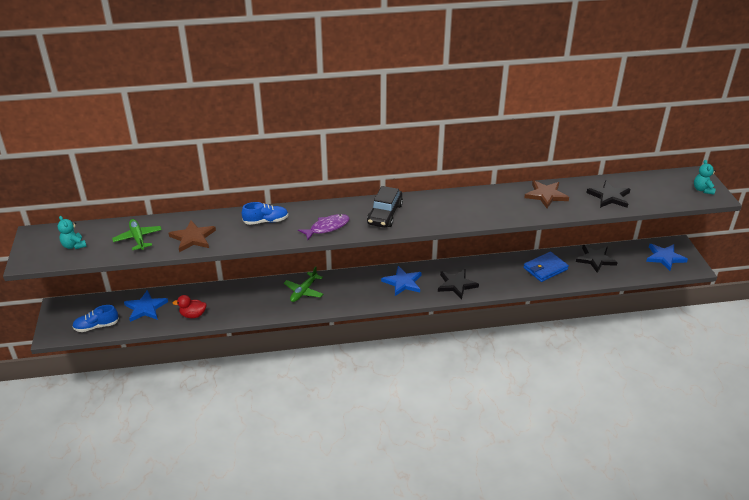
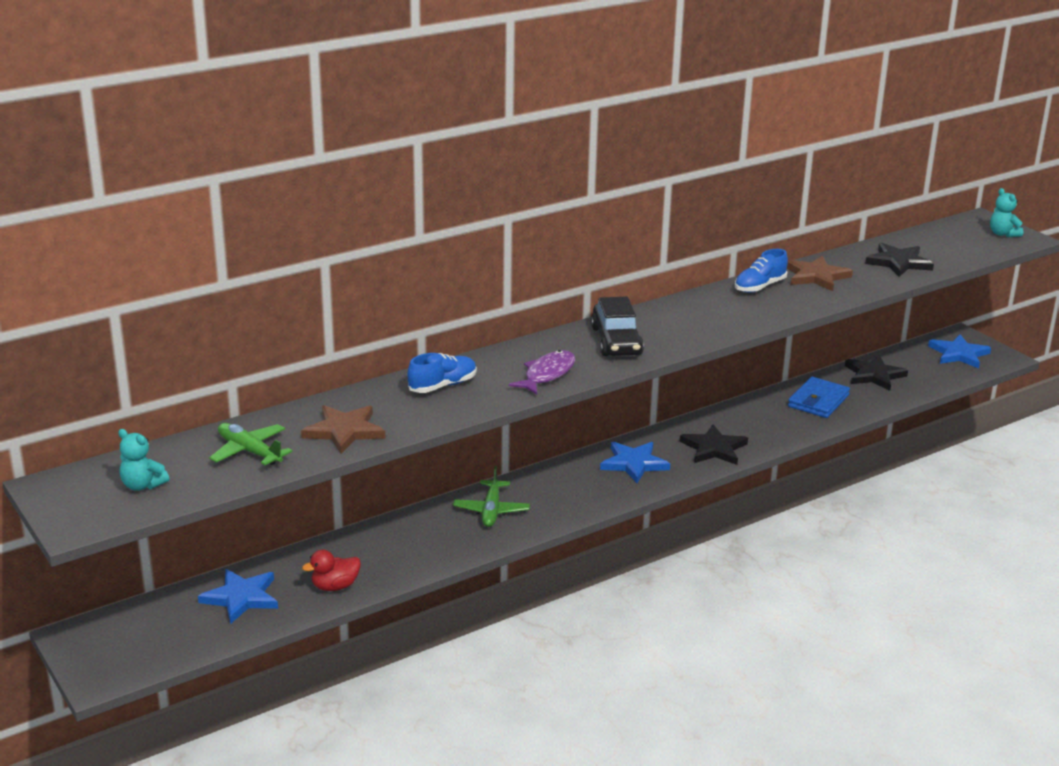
camera: 25 degrees left, 10 degrees down
blue shoe [72,305,119,332] -> blue shoe moved to [735,249,788,293]

